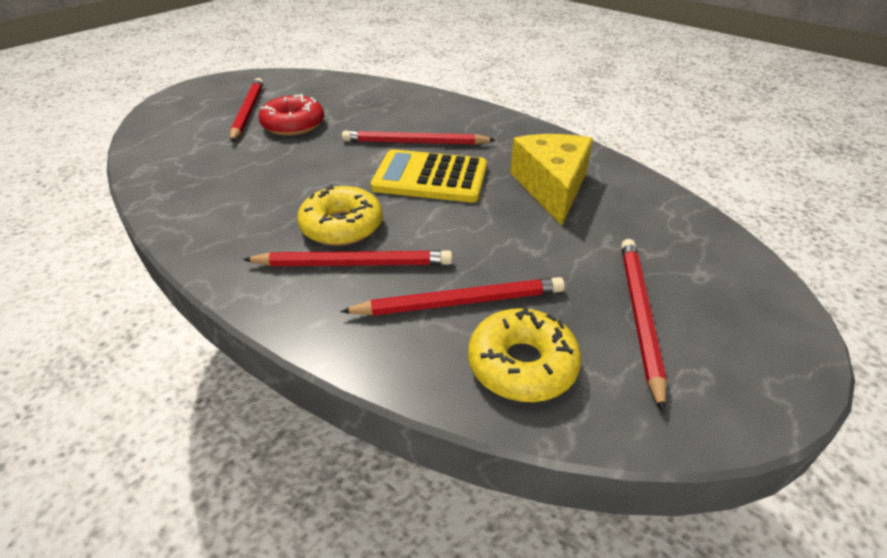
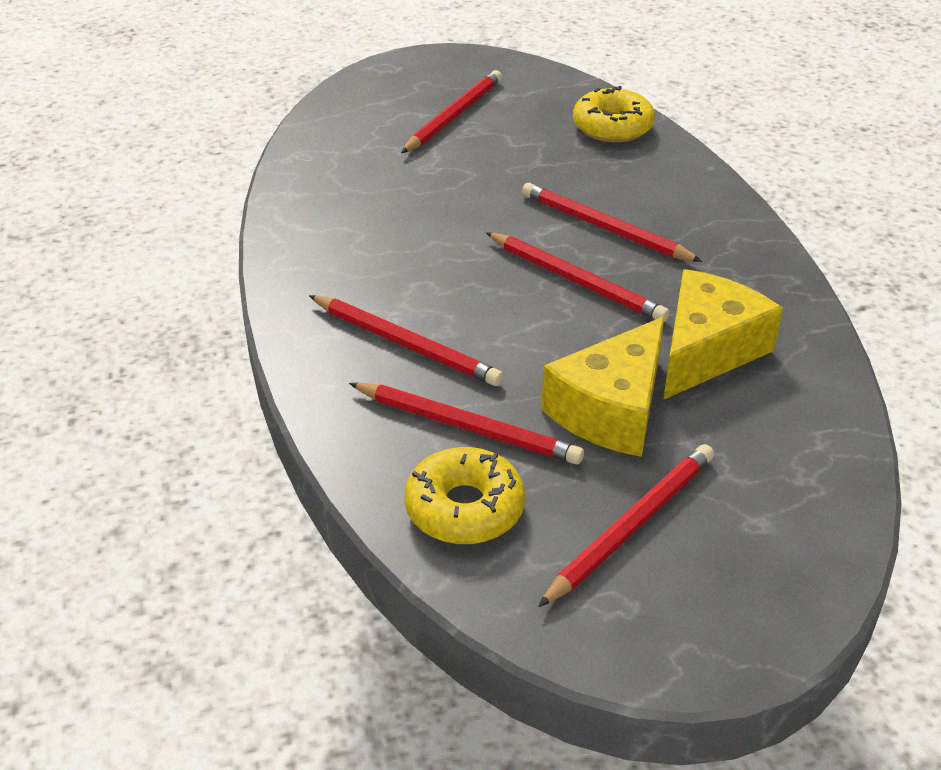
camera: 35 degrees right, 0 degrees up
red donut [259,94,324,136] -> none
yellow donut [297,184,383,246] -> yellow donut moved to [573,86,655,142]
yellow calculator [371,149,487,202] -> red pencil [486,232,670,322]
none -> yellow cheese [541,317,664,457]

